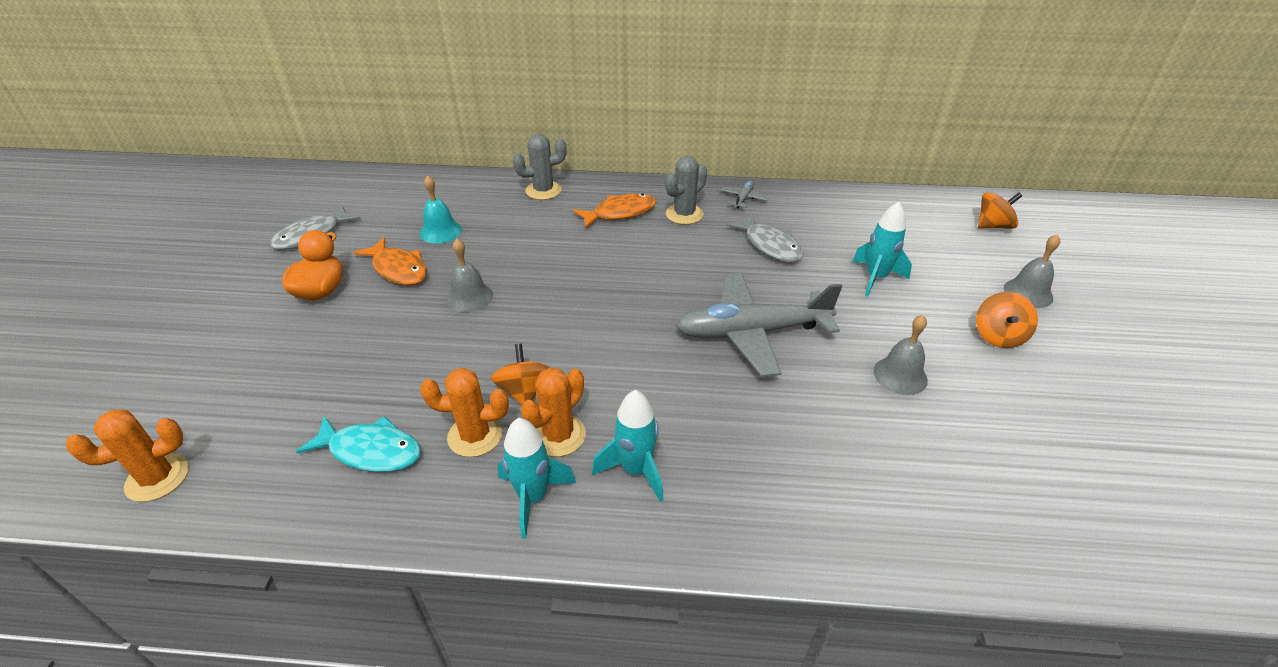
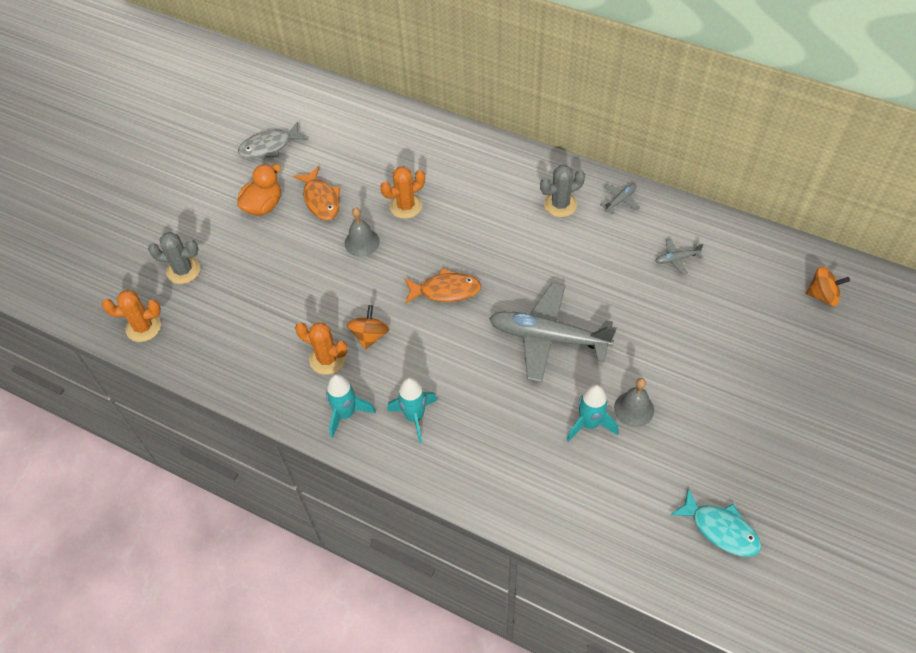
camera: 25 degrees right, 15 degrees up
turquoise fish [296,416,421,472] -> turquoise fish moved to [670,488,761,557]
turquoise bell [420,175,462,244] -> none
grey cactus [513,134,567,200] -> grey cactus moved to [148,232,200,284]
orange cactus [521,367,586,457] -> orange cactus moved to [380,166,425,219]
orange fish [573,193,656,229] -> orange fish moved to [405,268,481,304]
grey fish [727,214,803,262] -> none
turquoise rocket [852,202,912,297] -> turquoise rocket moved to [567,384,619,442]
orange spinning top [976,292,1038,348] -> none
grey bell [1004,234,1060,308] -> none
none -> grey plane [656,239,703,275]

